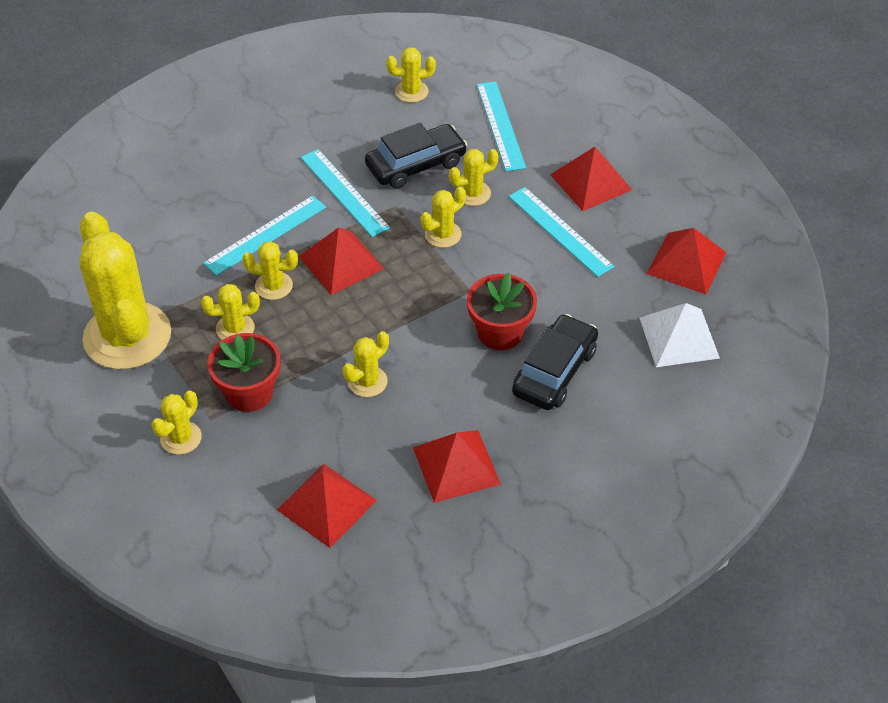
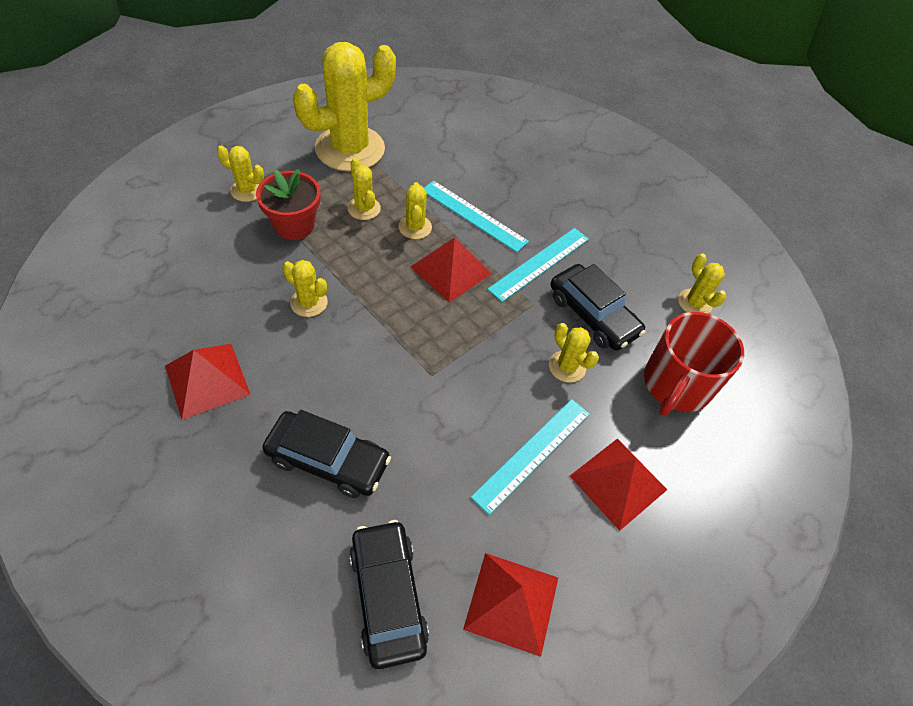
camera: 75 degrees right, 5 degrees up
red pyramid [277,464,377,548] -> none
yellow cactus [421,187,466,248] -> none
red flower pot [467,272,537,350] -> none
turquoise ruler [477,81,526,171] -> red mug [644,312,744,416]
white pyramid [639,303,720,367] -> black car [349,520,429,669]

